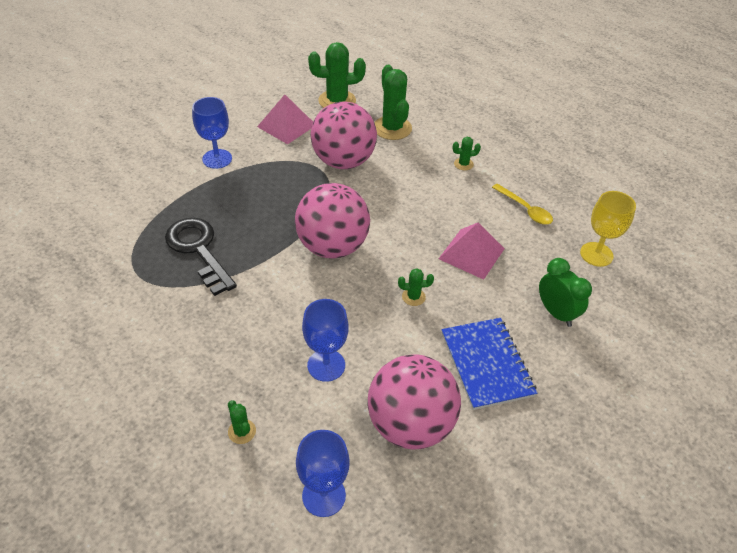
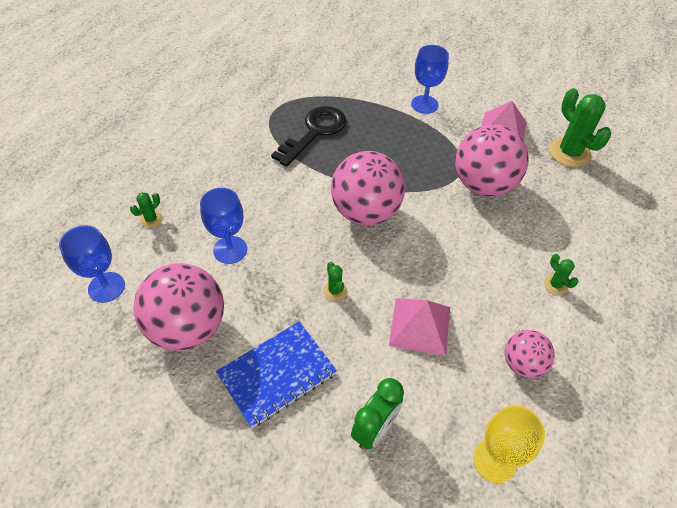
camera: 70 degrees right, 5 degrees up
green cactus [374,65,412,140] -> none
yellow spoon [492,184,553,225] -> pink ball [505,330,555,378]

